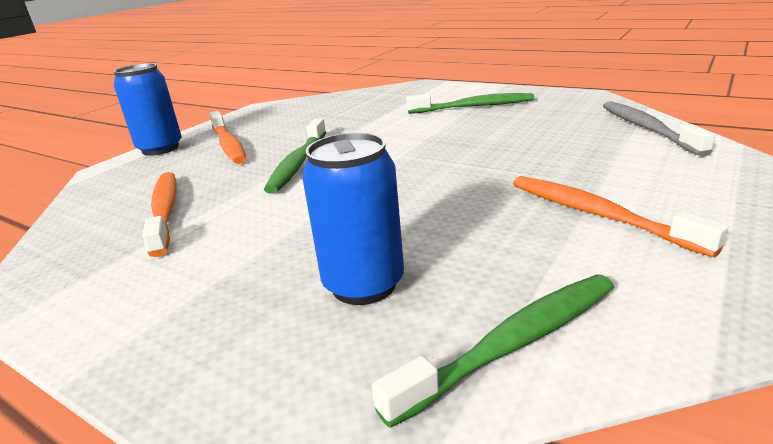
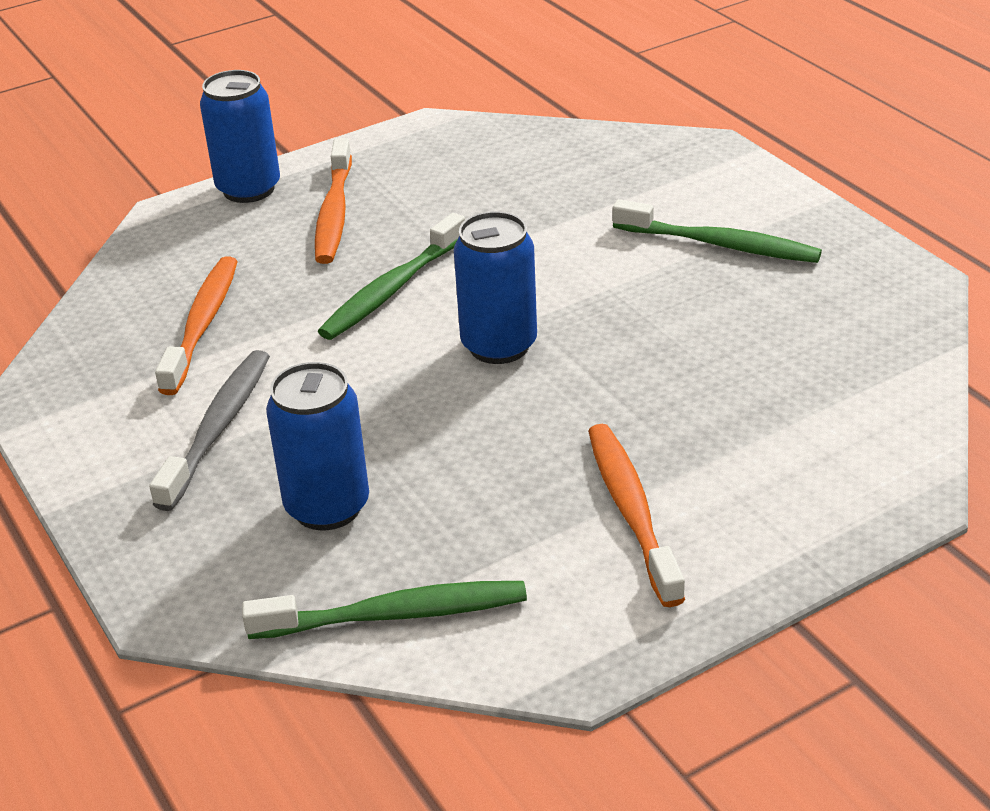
camera: 25 degrees right, 10 degrees up
grey toothbrush [603,101,715,157] -> grey toothbrush moved to [149,350,270,511]
none -> blue can [454,211,537,364]

